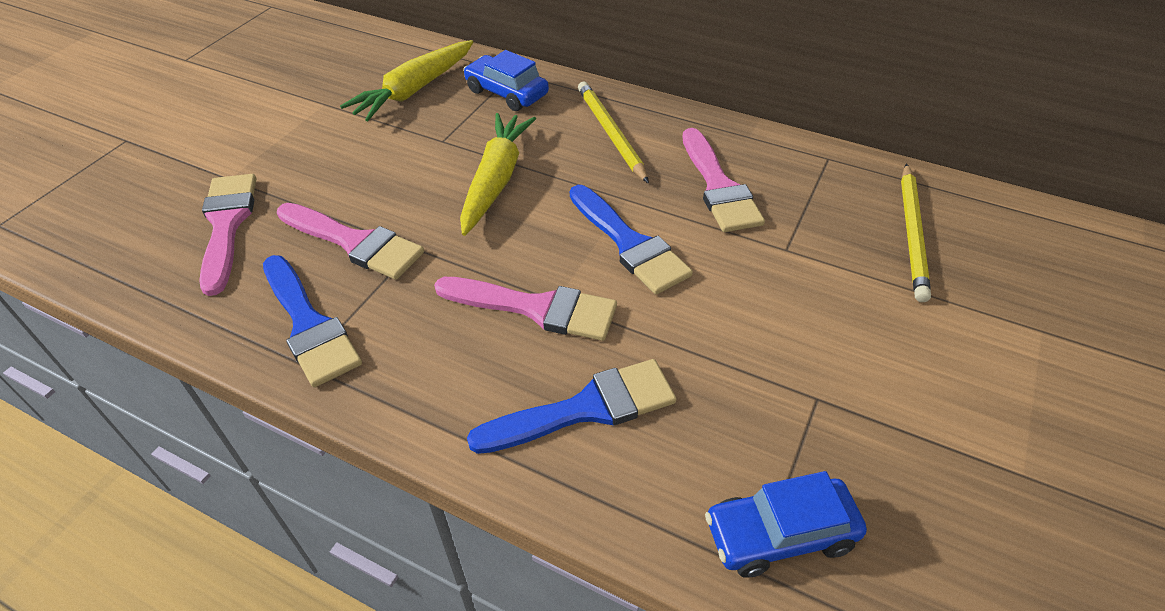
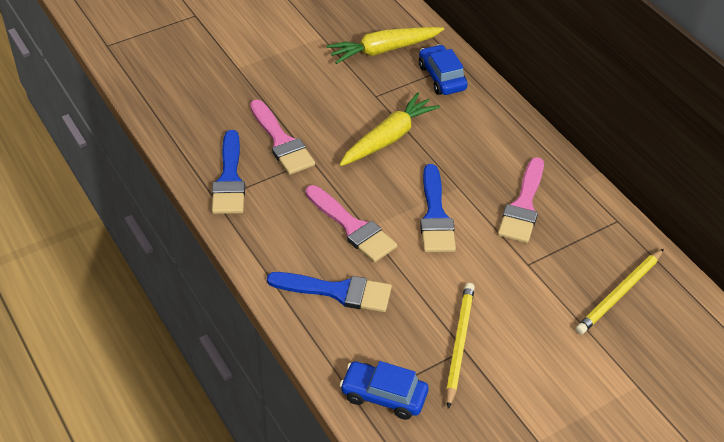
camera: 30 degrees right, 0 degrees up
pink brush [199,174,256,296] -> none
yellow pencil [578,82,649,183] -> yellow pencil moved to [446,283,475,409]

